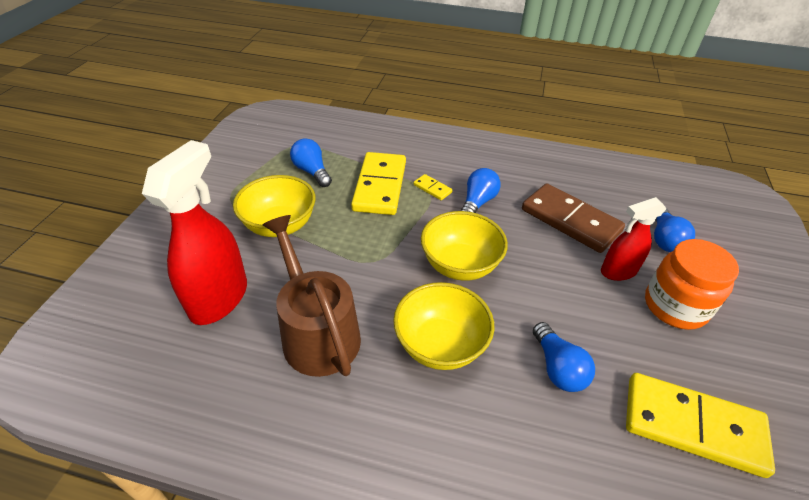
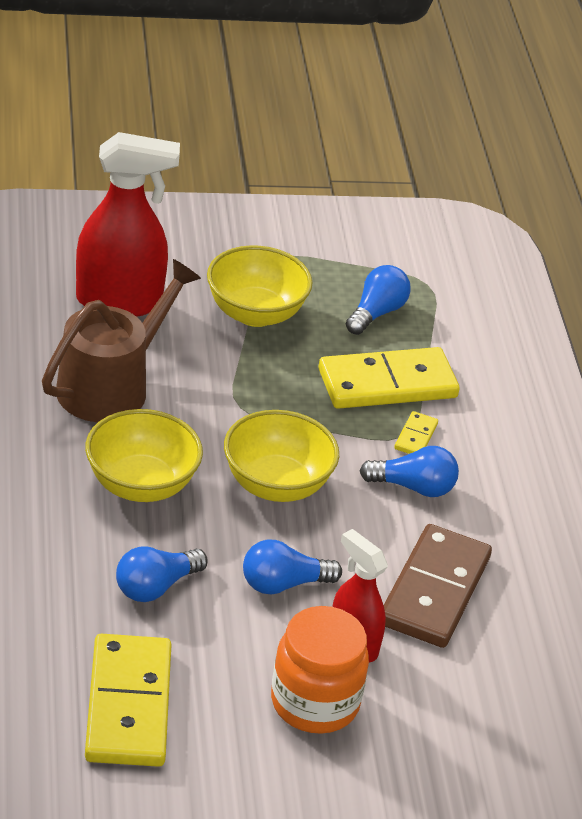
camera: 65 degrees right, 5 degrees down
blue light bulb [654,209,695,252] -> blue light bulb moved to [243,540,342,594]

